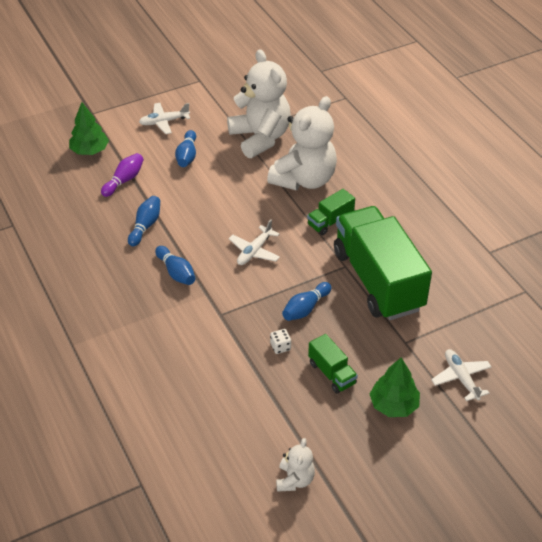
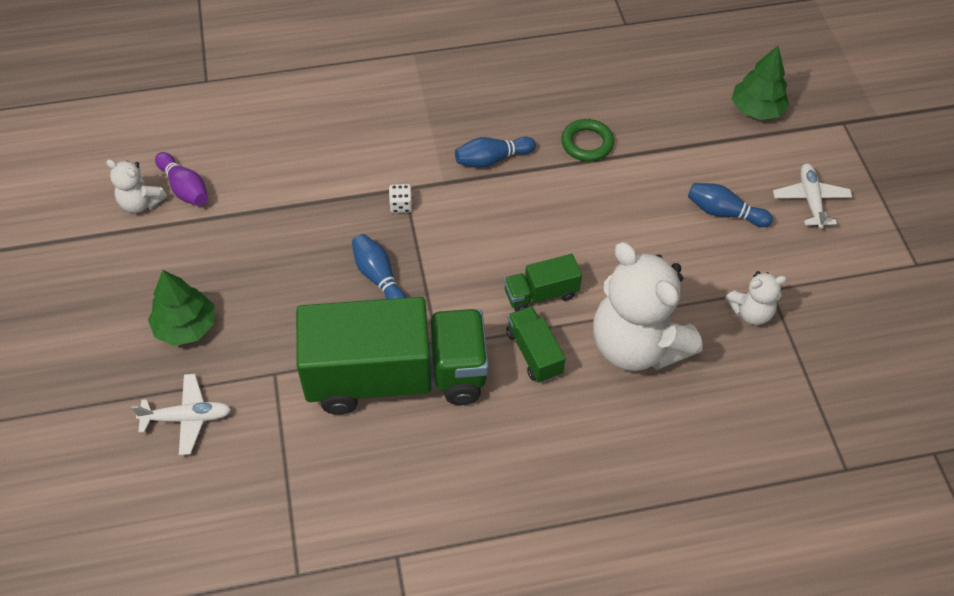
camera: 105 degrees right, 10 degrees up
purple bowling pin [101,153,144,197] -> purple bowling pin moved to [155,152,208,206]
blue bowling pin [128,196,160,246] -> green ring [561,119,614,161]
white teddy bear [227,49,291,158] -> white teddy bear [725,271,787,325], size x0.47
white plane [229,220,280,265] -> none
white dice [270,329,291,354] -> white dice moved to [389,184,413,213]
green truck [308,334,358,393] -> green truck moved to [504,254,582,312]

